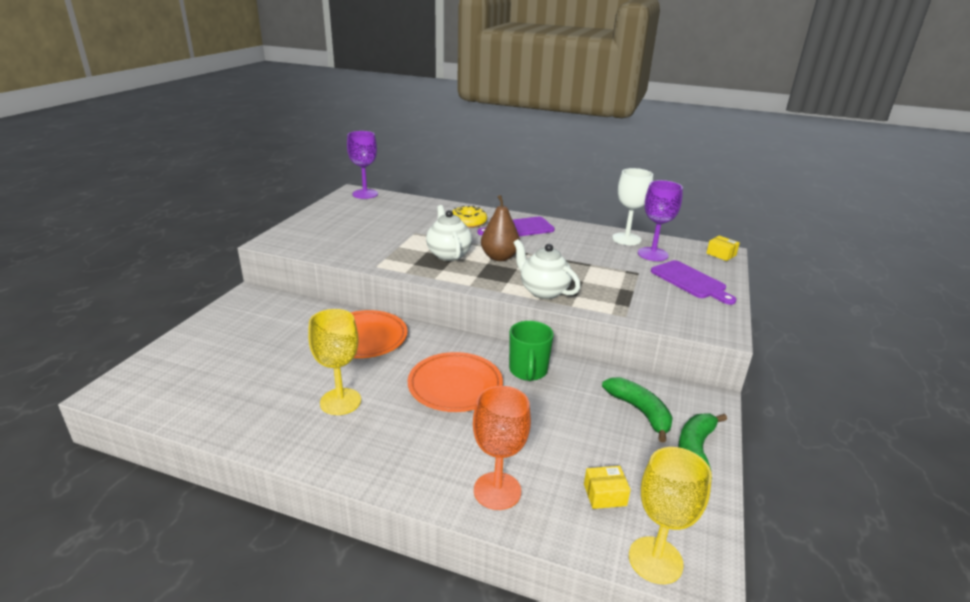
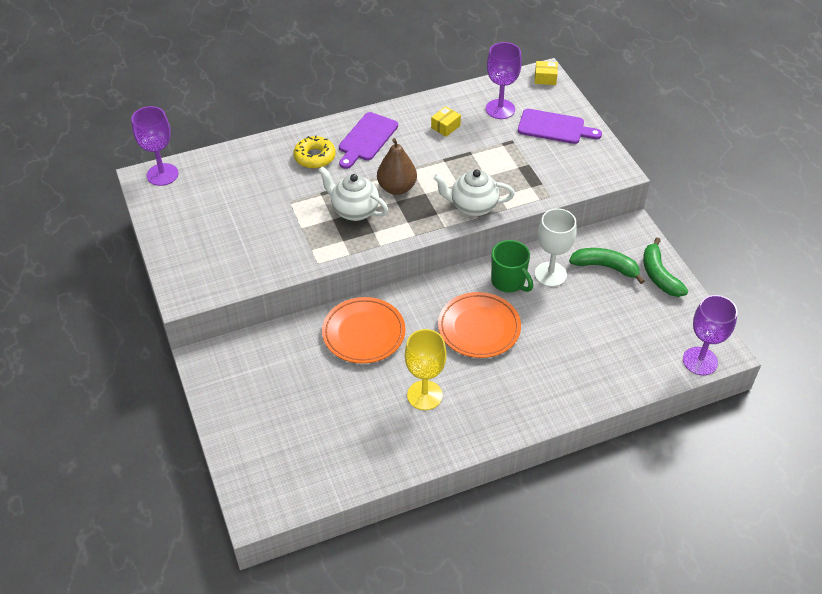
camera: 40 degrees left, 20 degrees up
orange goblet [473,386,531,510] -> none
yellow box [584,466,631,509] -> yellow box moved to [431,106,461,137]
white goblet [612,168,653,245] -> white goblet moved to [535,208,577,287]
yellow goblet [629,447,712,584] -> purple goblet [683,295,738,375]

